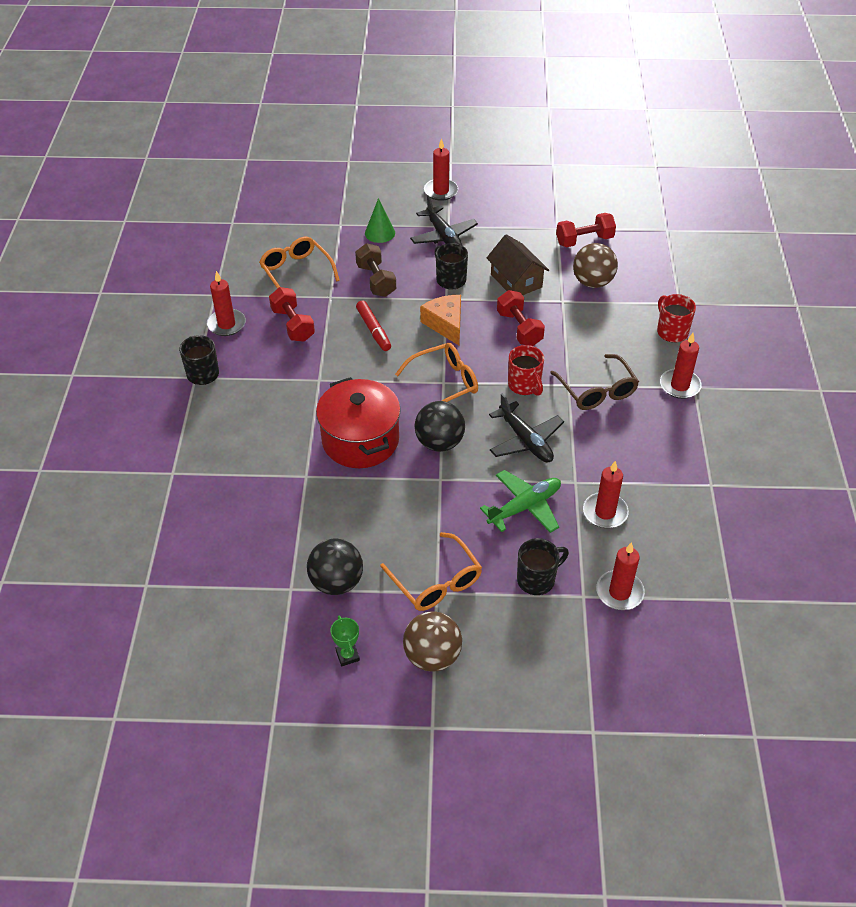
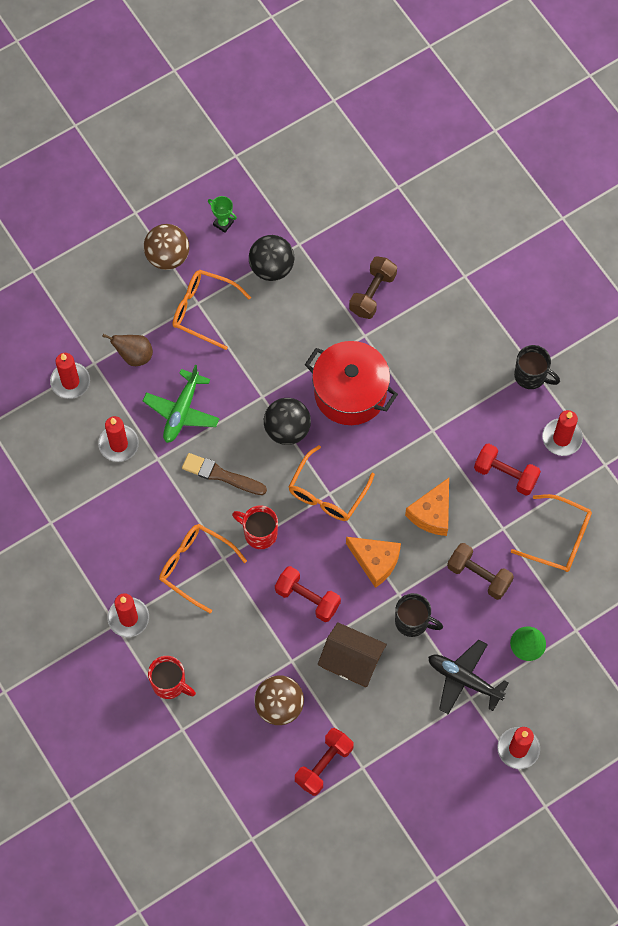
camera: 145 degrees right, 20 degrees up
red marker [356,300,391,351] -> orange cheese [405,478,449,536]
black plane [489,393,564,463] -> brown brush [182,453,267,495]
black mug [517,538,569,595] -> brown pear [102,334,153,366]
brown glasses [550,354,639,410] -> orange glasses [159,524,247,613]
none -> brown dumbbell [349,256,397,319]

